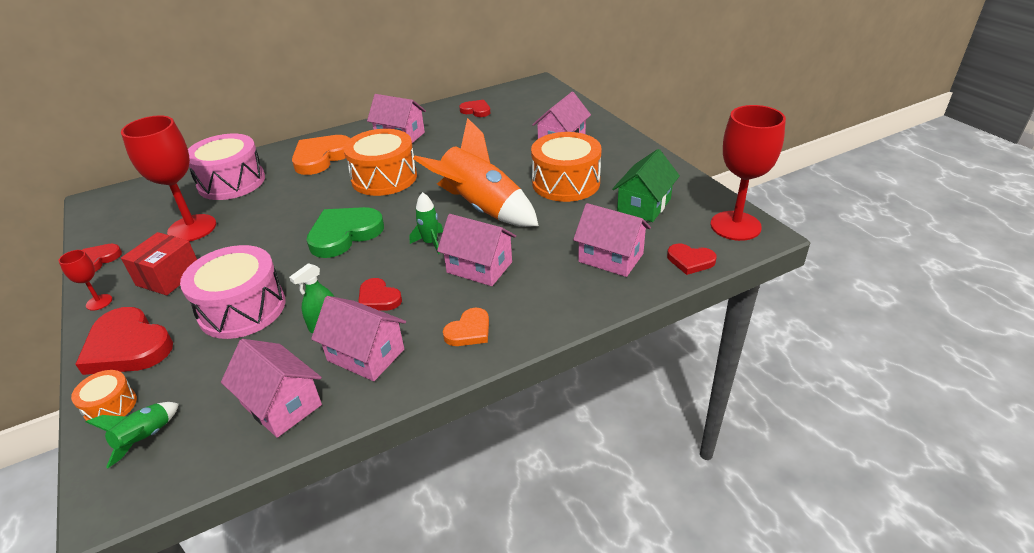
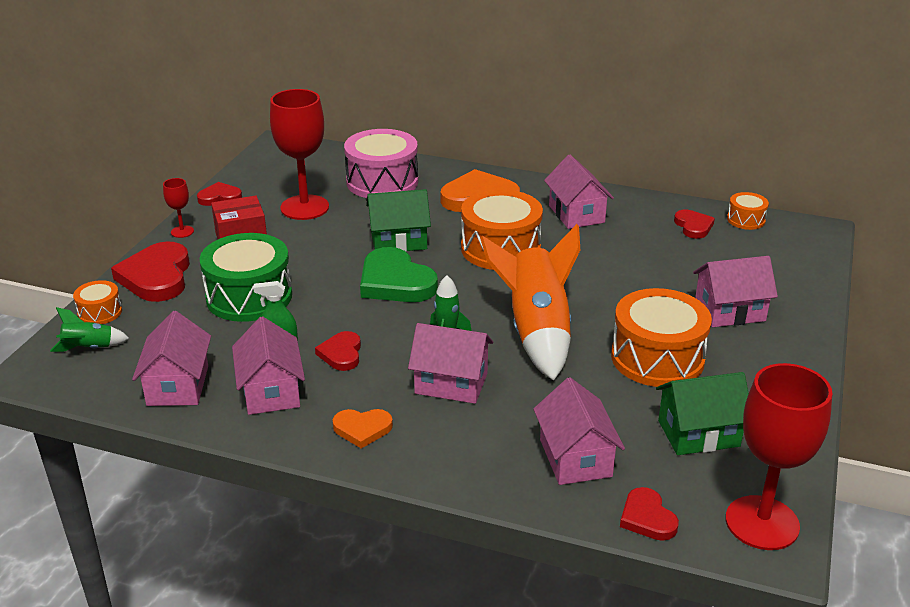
camera: 45 degrees right, 5 degrees down
pink drum [180,245,285,339] -> green drum [200,233,292,322]
green heart [306,207,384,258] -> green heart turned 135 degrees counterclockwise [360,247,438,302]
pink house [437,214,516,286] -> pink house turned 60 degrees counterclockwise [408,323,493,404]
none -> green house [366,189,431,251]
none -> orange drum [727,192,769,230]

